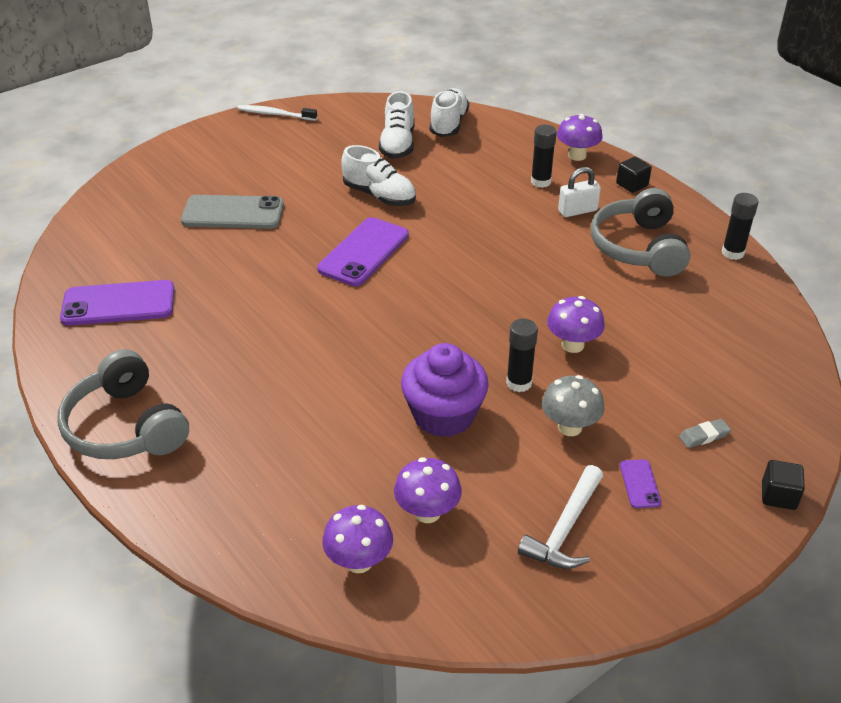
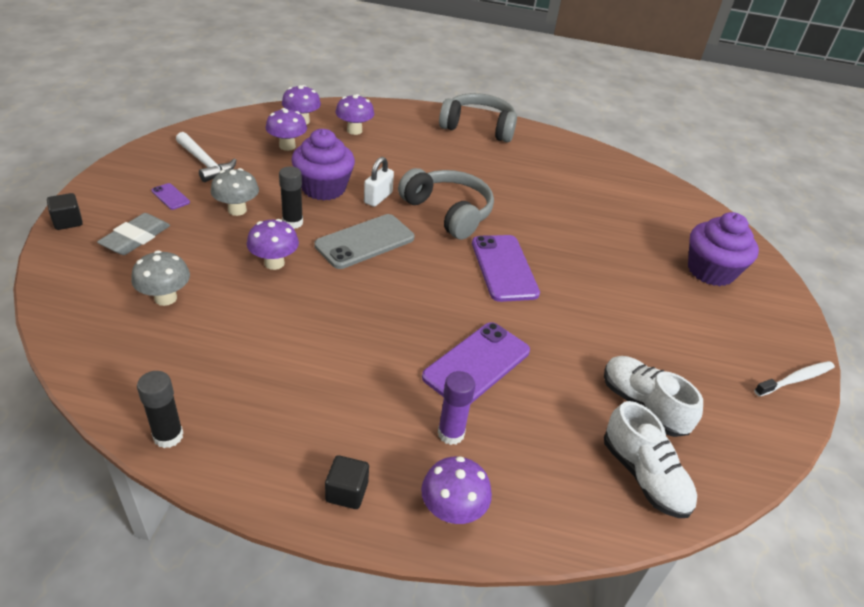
camera: 135 degrees right, 0 degrees up
purple phone [60,280,175,326] -> purple phone moved to [422,322,530,403]
grey phone [181,195,284,229] -> grey phone moved to [314,214,414,269]
white shoe [342,145,416,206] -> none
white hammer [518,465,603,569] -> white hammer turned 150 degrees clockwise [176,132,236,182]
black glue stick [531,125,557,188] -> purple glue stick [438,371,475,445]
white padlock [558,167,601,217] -> white padlock moved to [364,157,394,207]
grey headphones [591,188,690,277] -> grey headphones moved to [398,168,494,239]
grey eraser [679,419,731,448] -> grey eraser [97,213,170,255], size x1.78
none -> grey mushroom [131,250,190,306]
none -> purple mushroom [336,94,374,135]
none -> purple cupcake [688,212,759,286]

